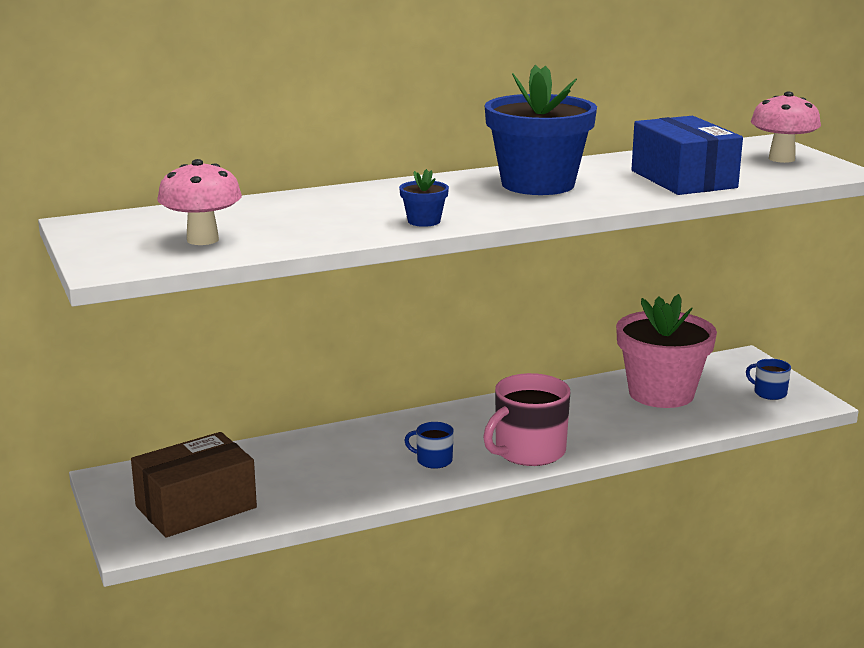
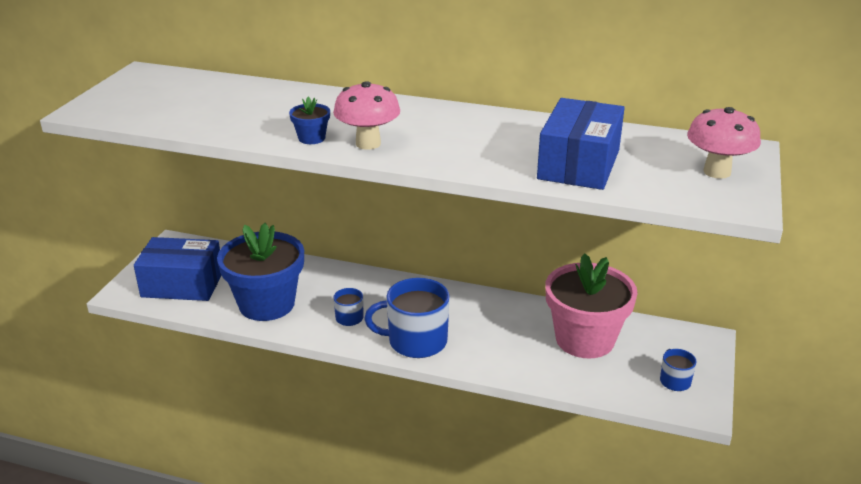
camera: 40 degrees right, 10 degrees up
brown box [131,432,257,537] -> blue box [134,237,221,301]
pink mushroom [158,159,242,245] -> pink mushroom moved to [333,81,400,150]
pink mug [483,373,570,466] -> blue mug [364,278,450,358]
blue flower pot [485,65,597,195] -> blue flower pot moved to [217,223,304,321]

